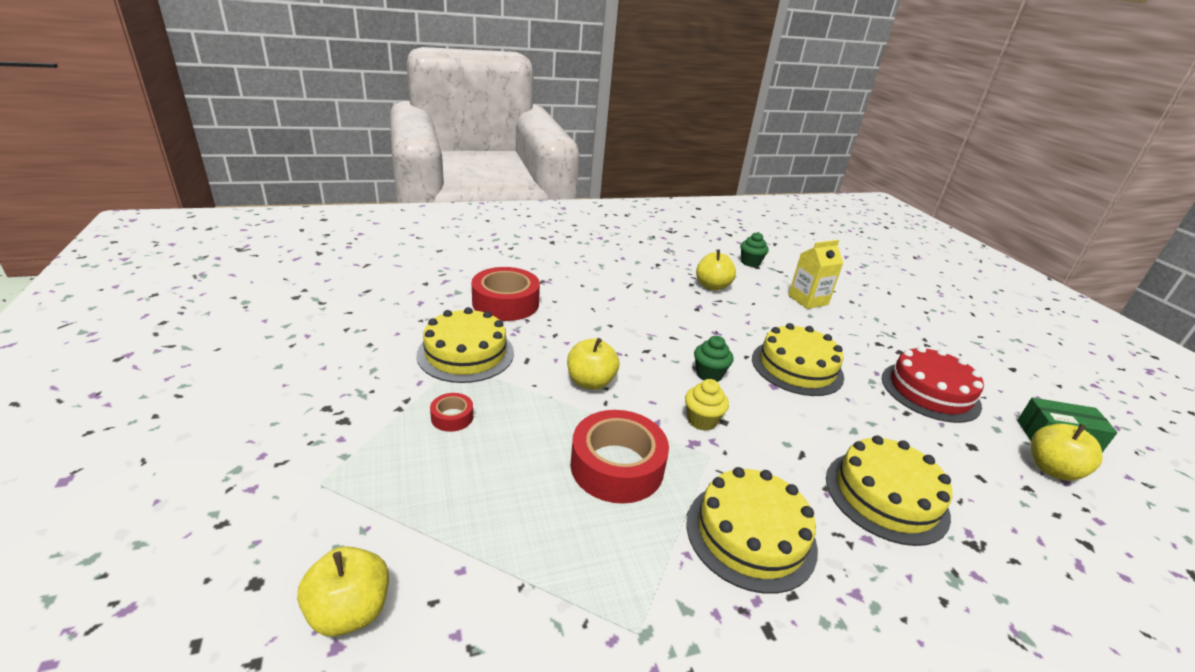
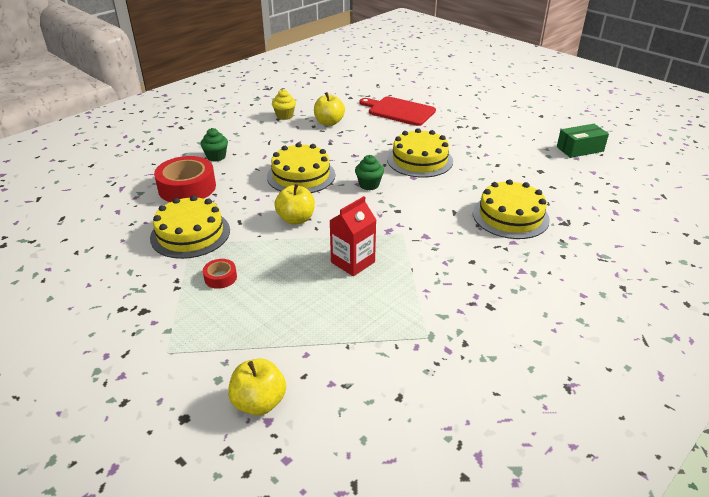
camera: 25 degrees left, 5 degrees up
red tape [570,410,669,504] -> red carton [329,196,376,276]
yellow cupcake [685,379,729,431] -> yellow cupcake moved to [272,89,296,120]
yellow cake [687,467,818,594] -> yellow cake moved to [267,143,335,193]
green cupcake [740,232,769,267] -> green cupcake moved to [200,128,228,162]
yellow carton [788,240,843,309] -> red cutting board [359,96,436,126]
red cake [882,346,984,423] -> none
yellow apple [1031,424,1103,480] -> none

